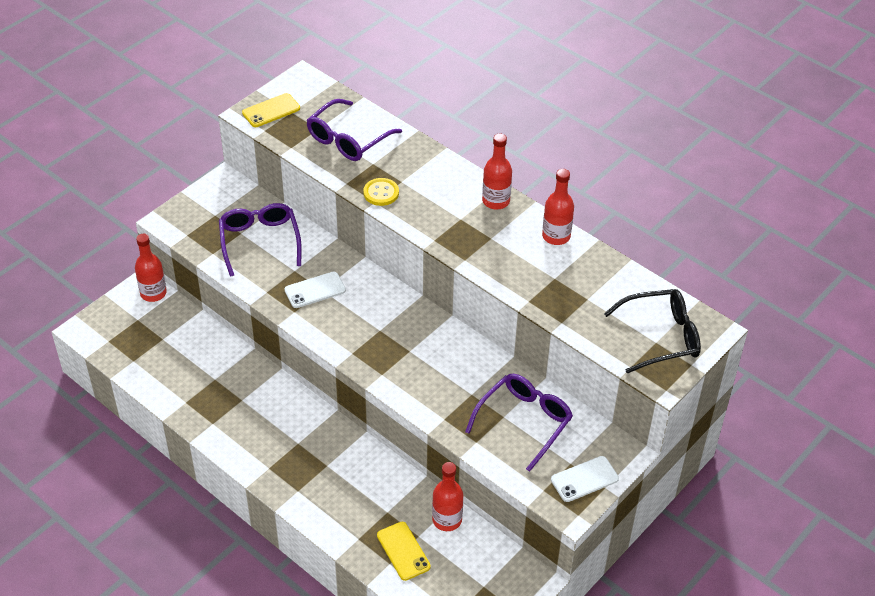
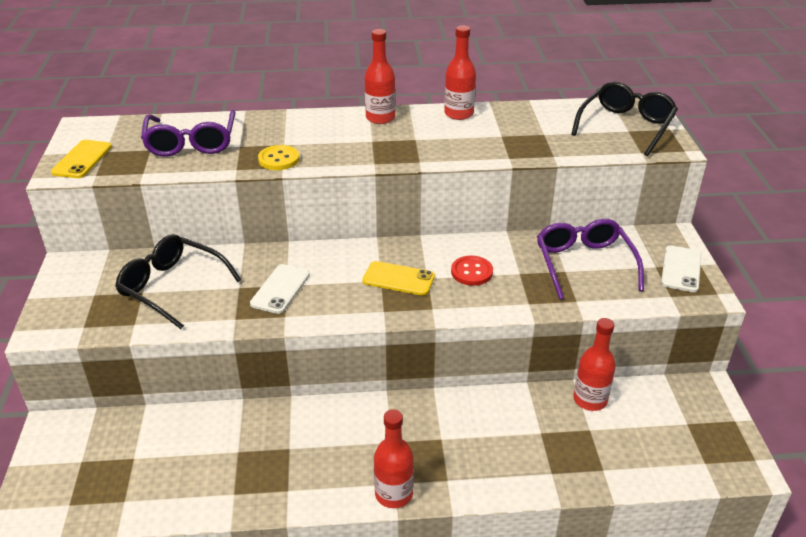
camera: 45 degrees left, 10 degrees down
red bottle [135,234,167,302] -> red bottle moved to [374,409,414,508]
purple glasses [219,203,302,277] -> black glasses [115,234,241,329]
yellow phone [377,522,431,581] -> yellow phone moved to [362,261,435,296]
none -> red button [451,256,493,286]

